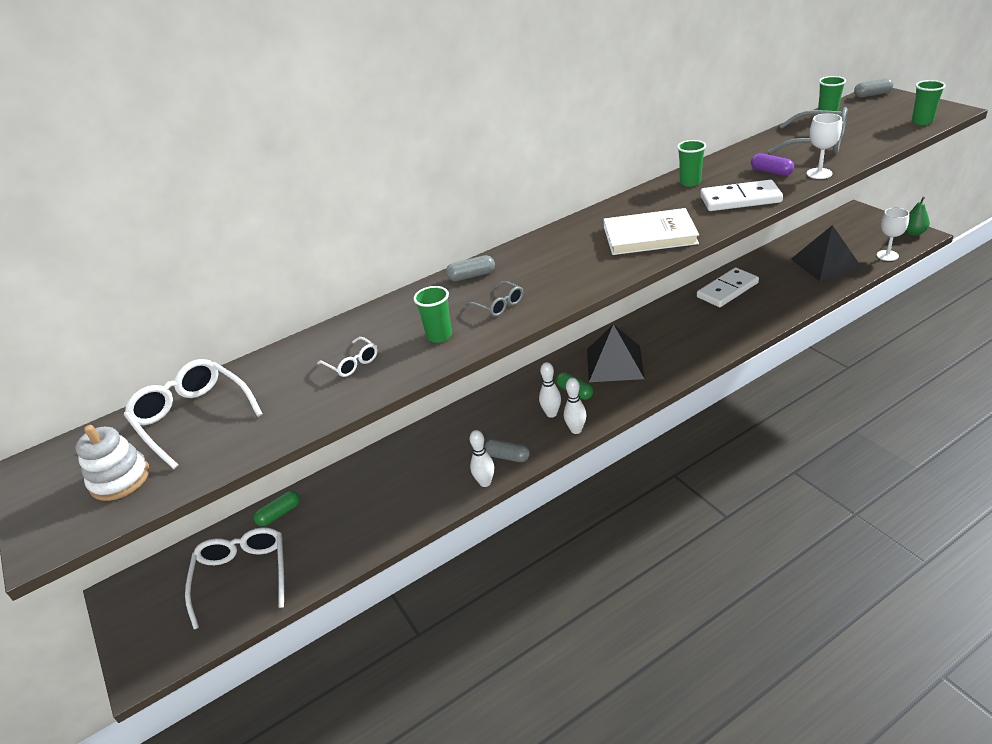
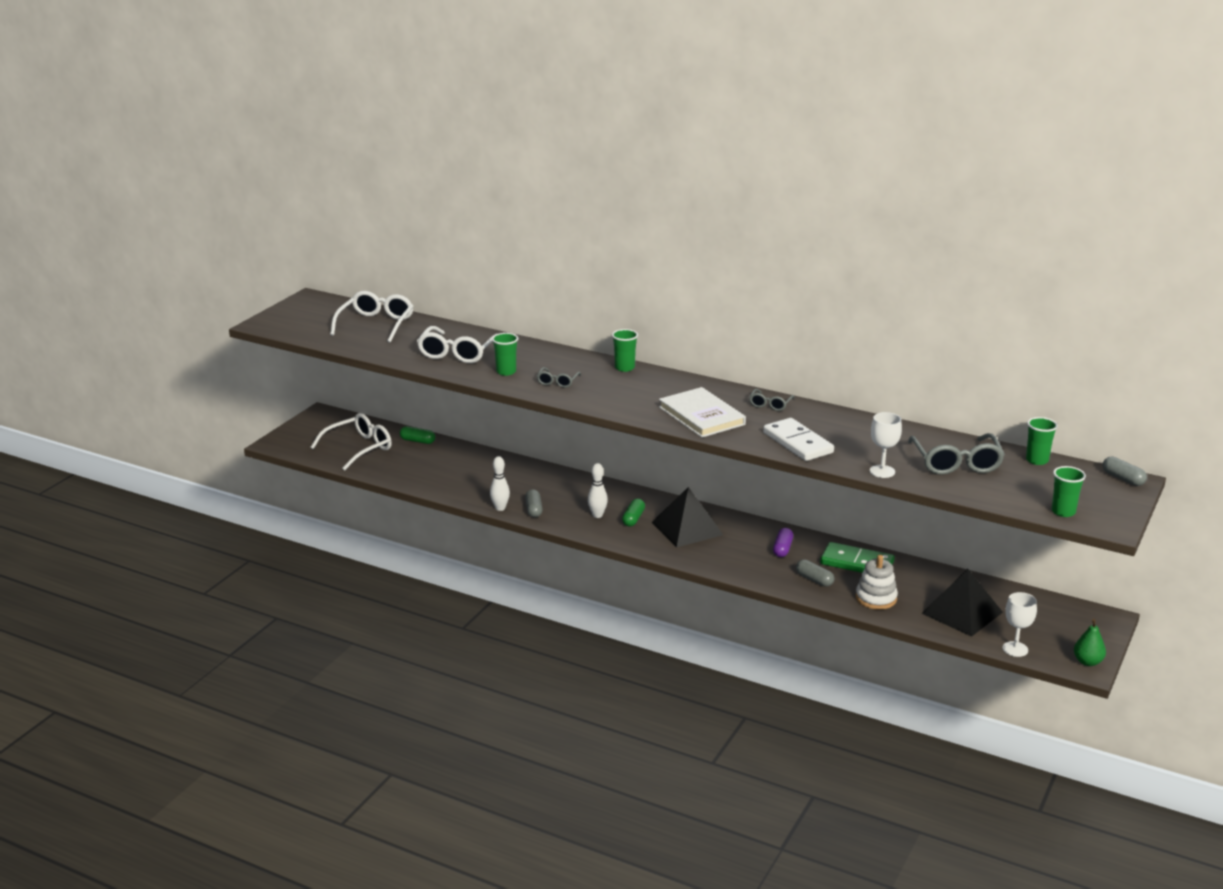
camera: 55 degrees right, 10 degrees down
white stacking toy [75,425,150,501] -> white stacking toy moved to [856,555,898,610]
white glasses [317,337,378,377] -> white glasses [417,326,496,363], size x1.94
grey capsule [446,255,495,281] -> grey capsule moved to [796,559,834,587]
white bowling pin [564,378,586,434] -> none
green cup [677,140,706,187] -> green cup moved to [612,329,638,372]
white domino [697,268,759,307] -> green domino [820,542,895,573]
purple capsule [751,153,794,176] -> purple capsule moved to [773,528,793,557]
none -> grey glasses [749,389,794,411]

